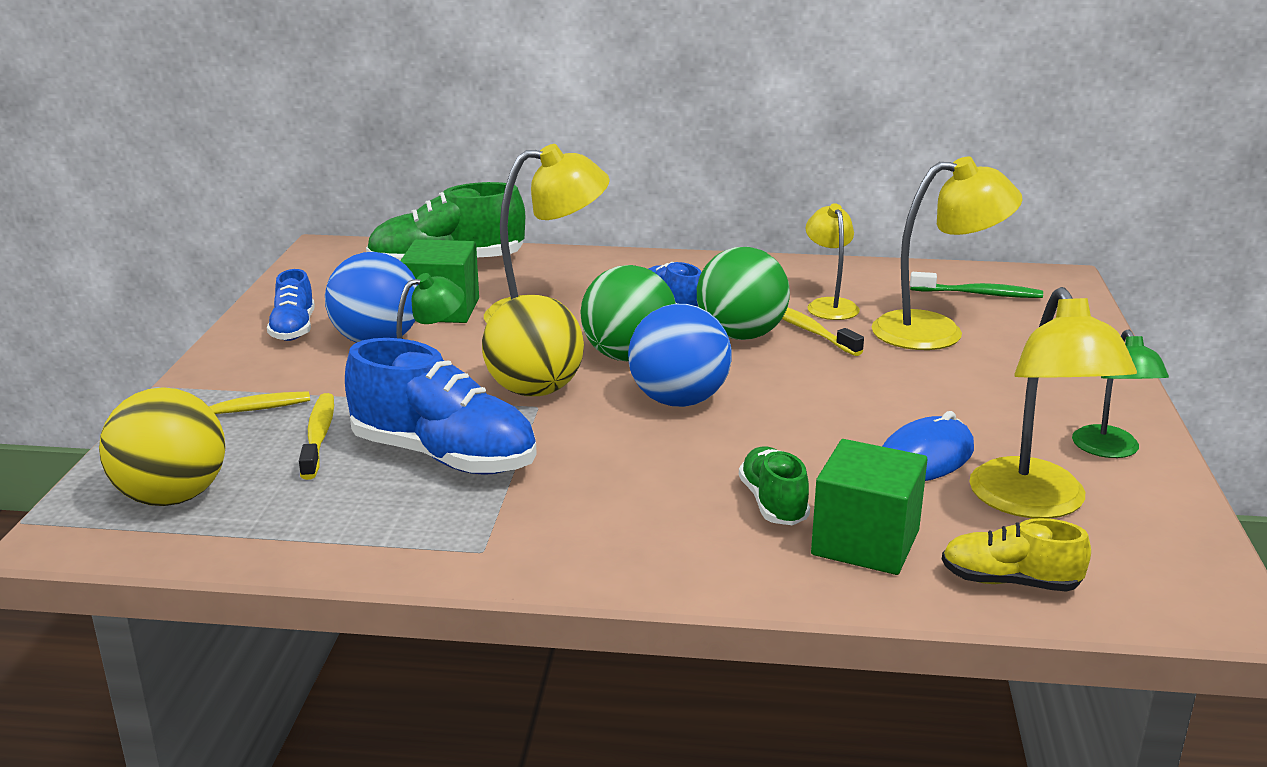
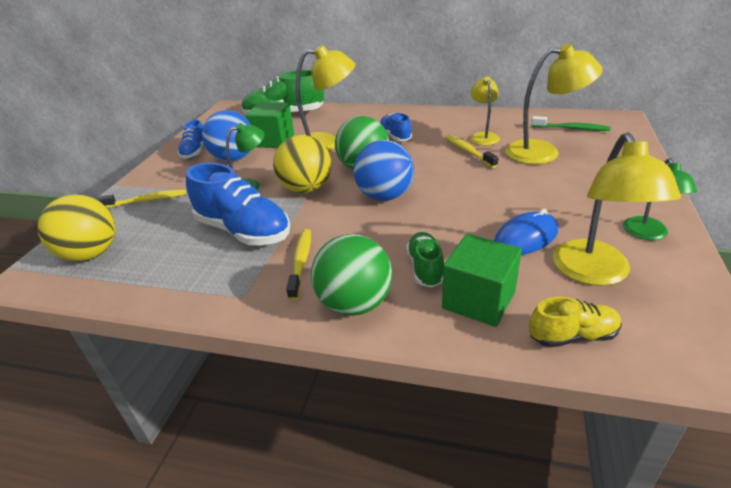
camera: 10 degrees right, 10 degrees up
yellow toothbrush [299,393,334,480] -> yellow toothbrush moved to [286,229,311,300]
green ball [697,247,790,340] -> green ball moved to [311,234,392,316]
yellow shoe [942,518,1091,592] -> yellow shoe turned 150 degrees clockwise [529,297,622,348]

